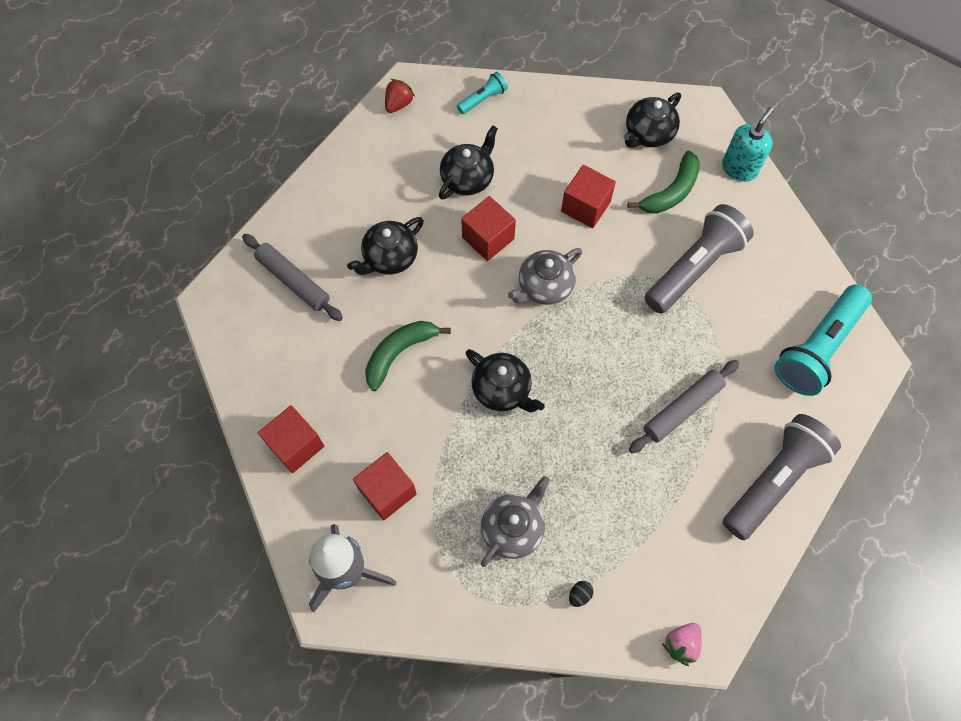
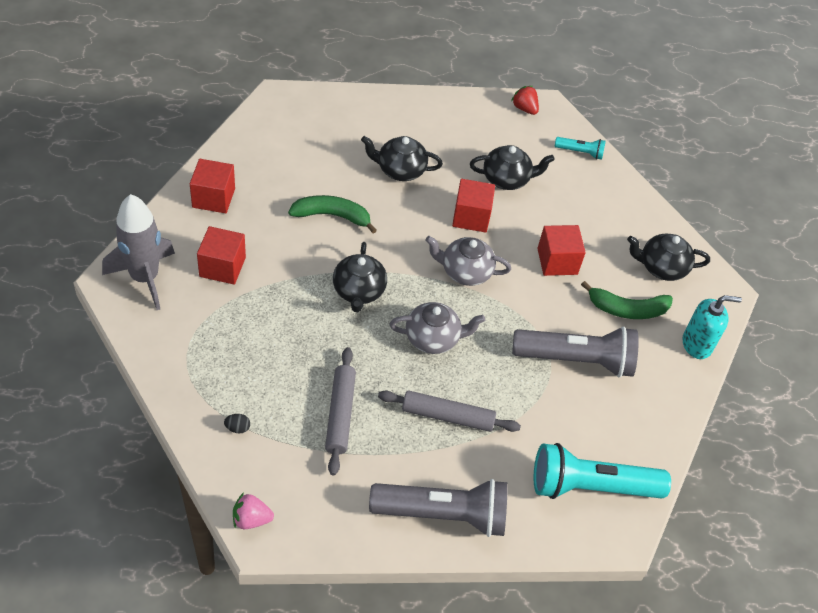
camera: 45 degrees right, 15 degrees down
grey rolling pin [242,234,343,321] -> grey rolling pin moved to [325,347,356,475]
red strawberry [385,79,415,113] -> red strawberry turned 120 degrees counterclockwise [511,86,539,115]
grey teapot [481,476,550,567] -> grey teapot moved to [389,302,485,354]

